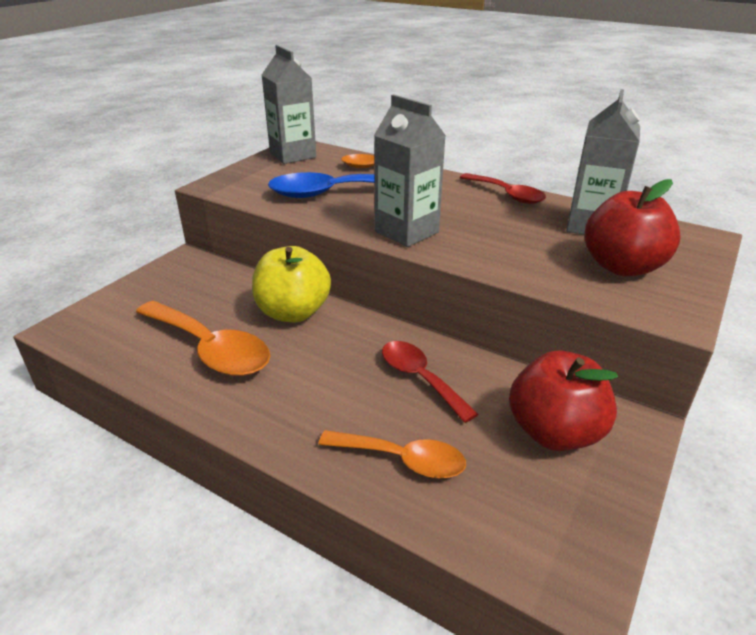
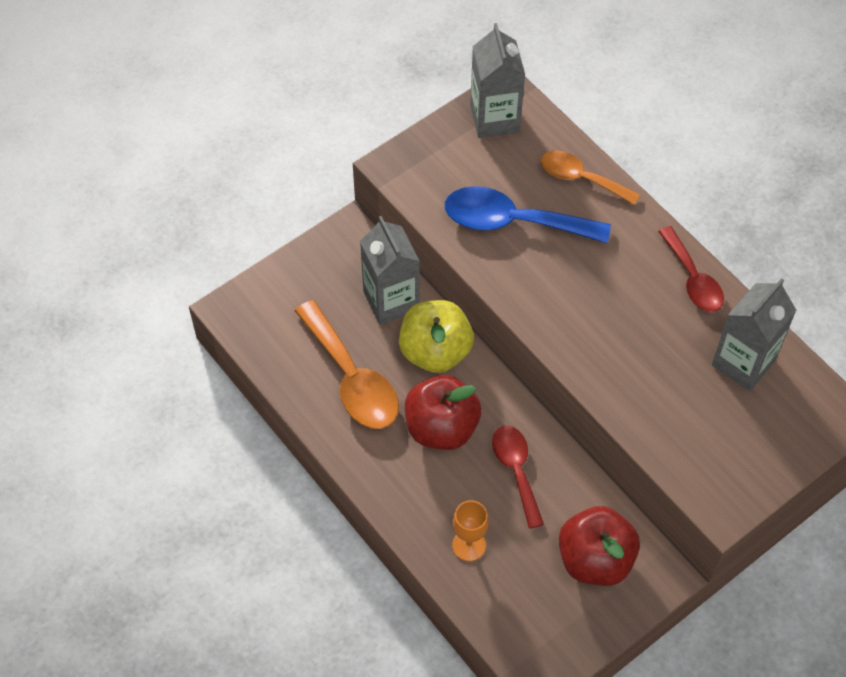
camera: 20 degrees right, 25 degrees up
orange spoon [318,430,466,478] -> orange goblet [452,500,489,561]
grey carton [374,94,446,247] -> grey carton moved to [360,216,420,325]
red apple [585,179,681,276] -> red apple moved to [405,375,481,450]

